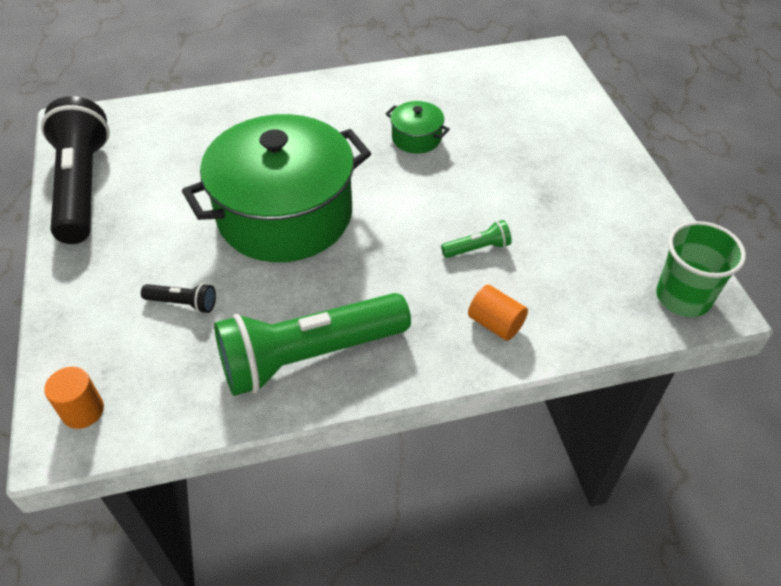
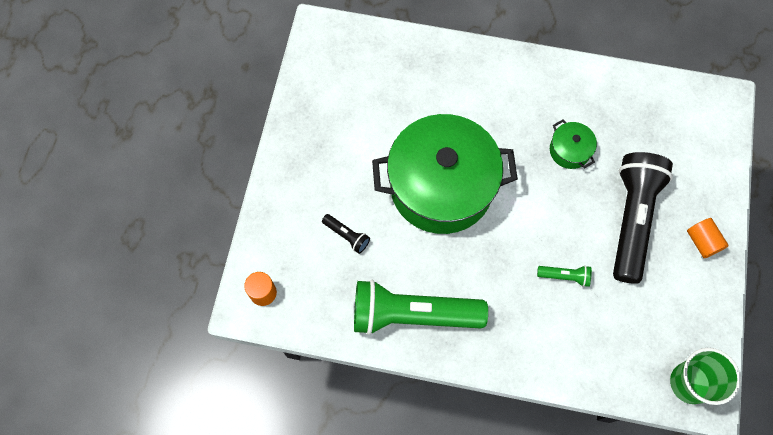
camera: 25 degrees right, 20 degrees up
black flashlight [41,96,110,244] -> black flashlight moved to [613,152,673,284]
orange cylinder [468,285,528,341] -> orange cylinder moved to [687,218,729,258]

